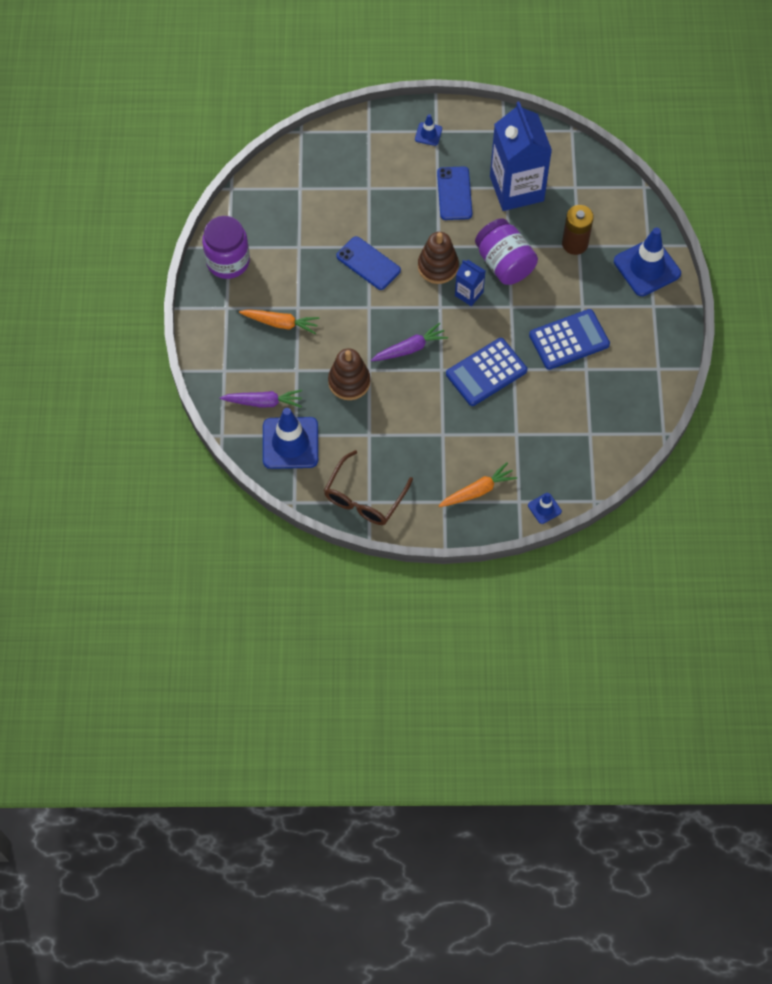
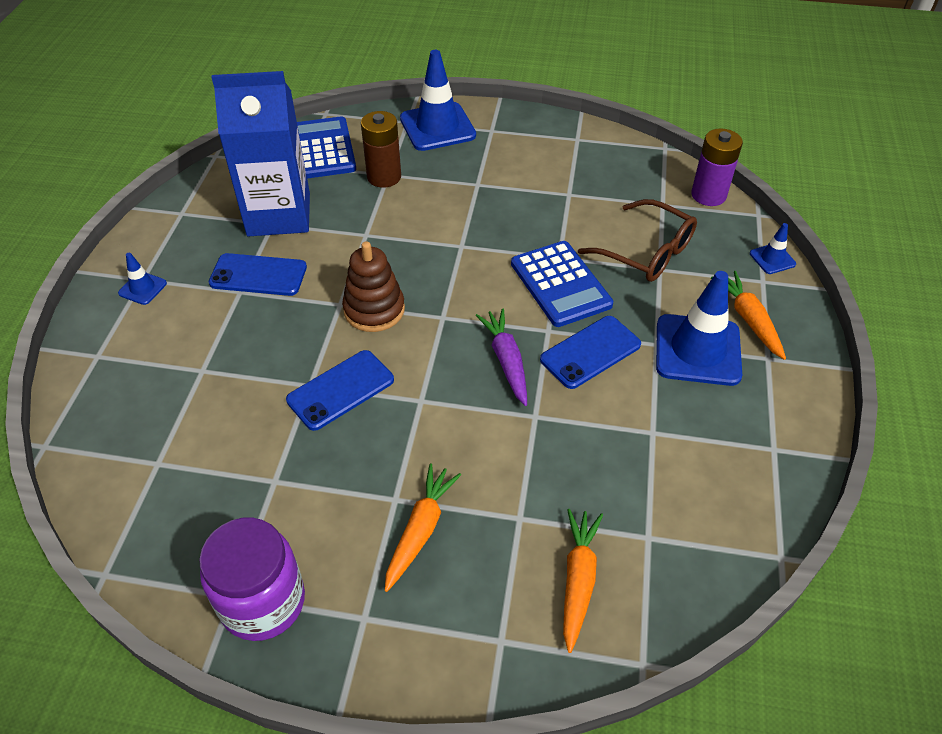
camera: 80 degrees left, 15 degrees down
purple carrot [220,390,302,407] -> orange carrot [563,509,603,653]
blue traffic cone [263,408,318,469] -> blue traffic cone moved to [656,271,742,386]
brown glasses [324,450,413,525] -> brown glasses moved to [578,199,697,282]
brown stacking toy [328,348,370,400] -> none
blue carton [455,260,485,306] -> none
purple jar [475,218,538,285] -> none
blue calculator [529,309,610,370] -> blue calculator moved to [297,116,356,179]
none -> blue phone [540,316,641,389]
none -> purple battery [691,129,743,206]

